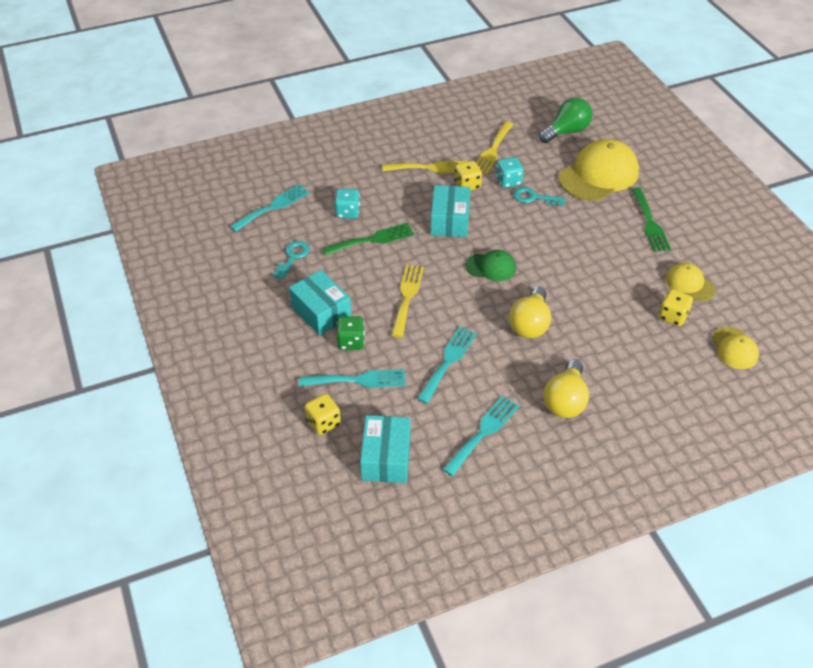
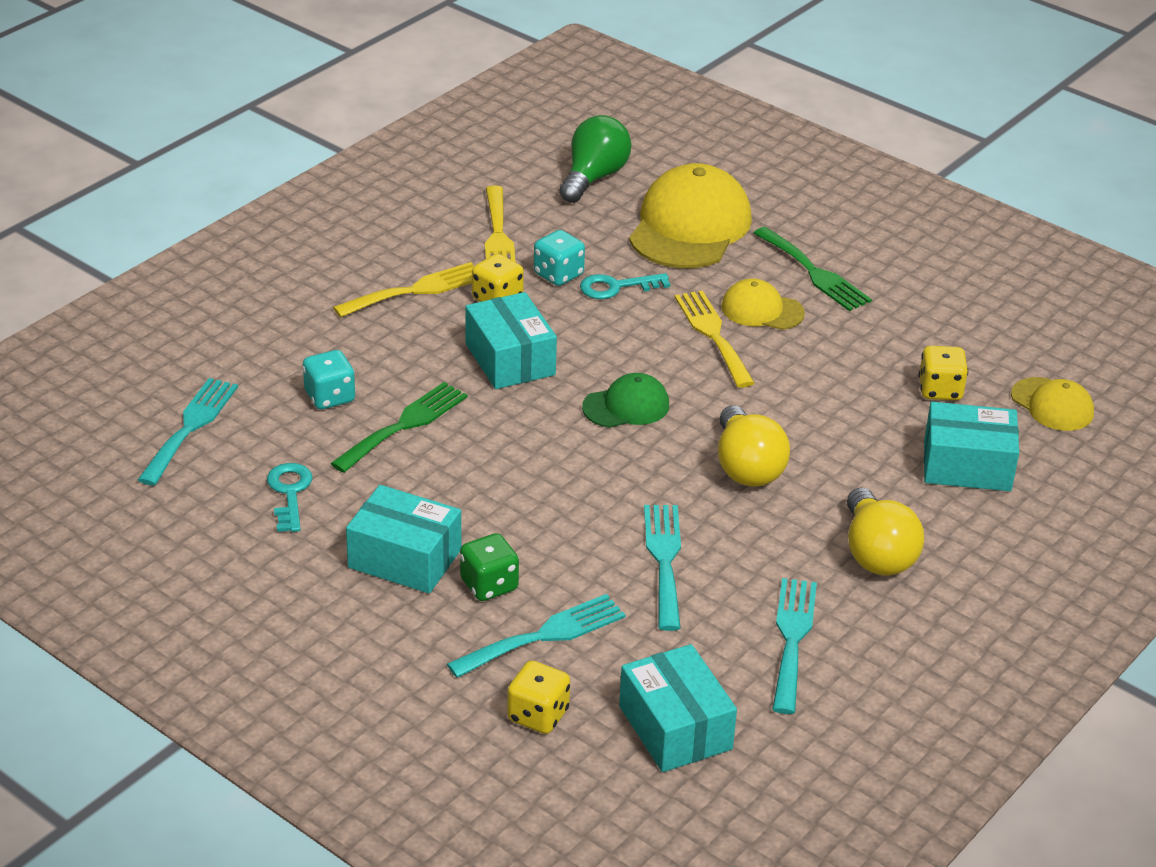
camera: 30 degrees left, 10 degrees down
yellow fork [391,265,424,338] -> yellow fork moved to [675,290,755,388]
yellow cap [666,263,716,301] -> yellow cap moved to [721,279,805,330]
none -> turquoise box [924,402,1019,491]

